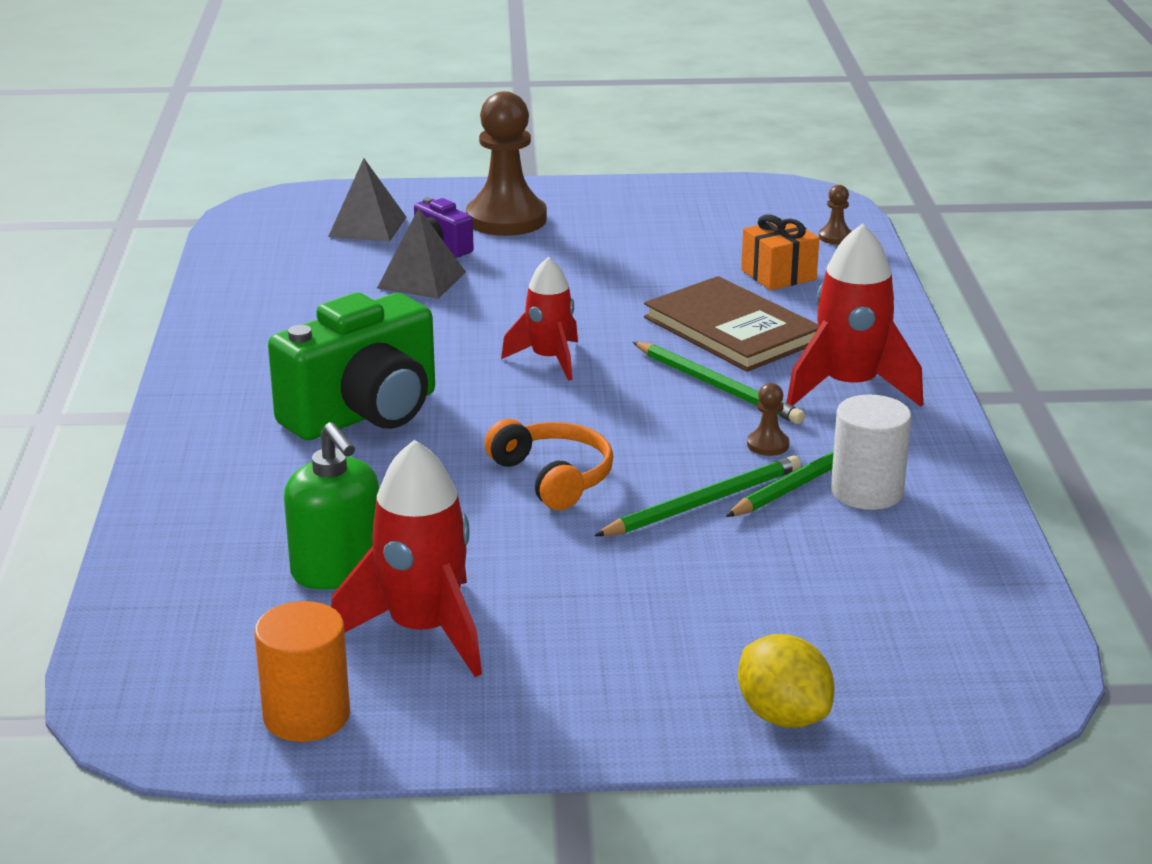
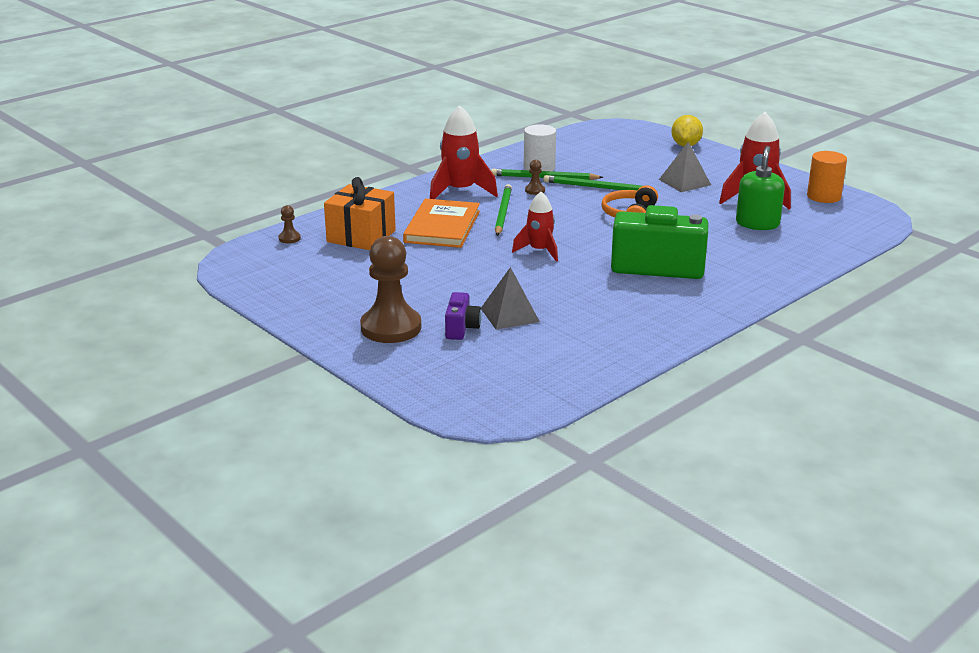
camera: 130 degrees left, 0 degrees up
grey pyramid [328,158,406,242] -> grey pyramid moved to [659,142,711,192]
brown book [644,276,818,372] -> orange book [403,199,480,248]
orange gift [741,214,819,290] -> orange gift [324,177,396,250], size x1.52

